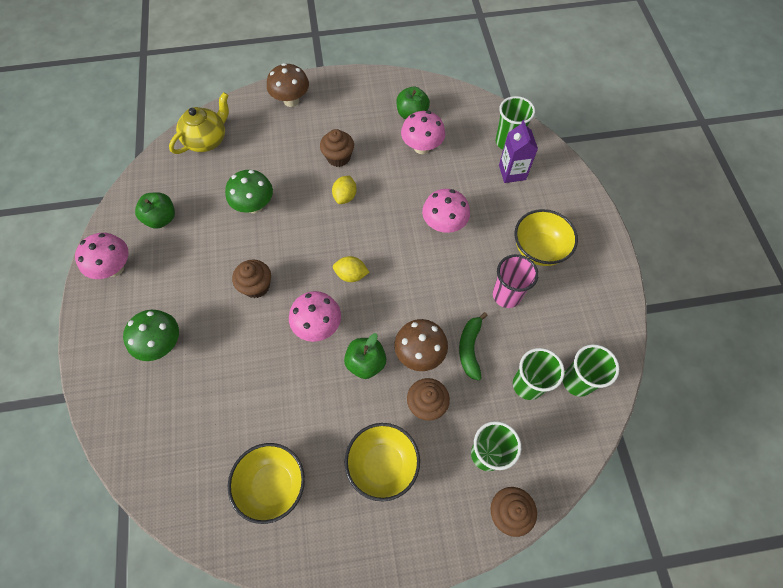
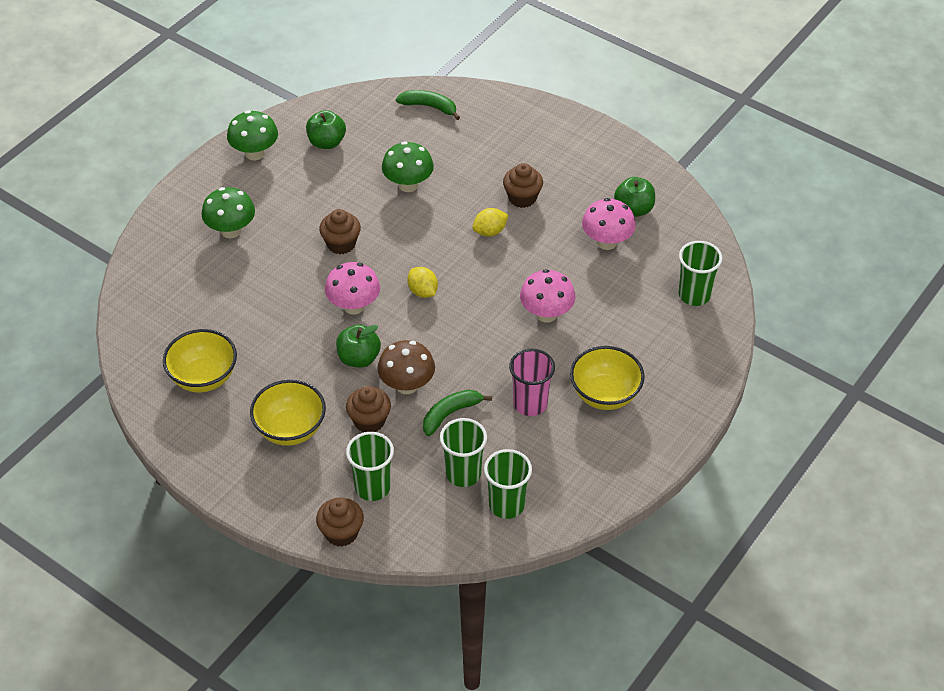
camera: 45 degrees right, 15 degrees down
pink mushroom [75,233,128,279] -> green mushroom [227,110,278,160]
yellow teapot [169,92,229,154] -> green banana [396,90,460,120]
brown mushroom [267,63,309,107] -> none
purple carton [499,120,538,183] -> none

